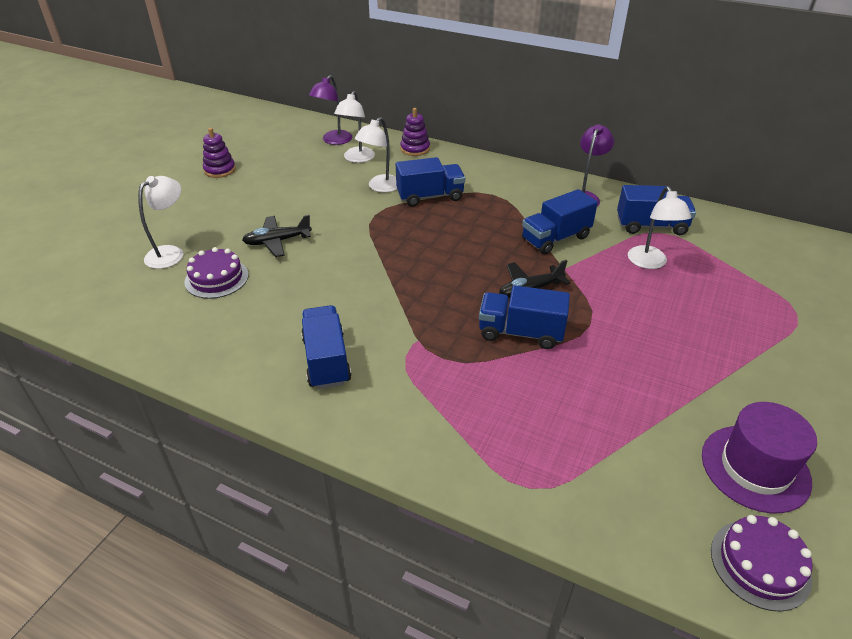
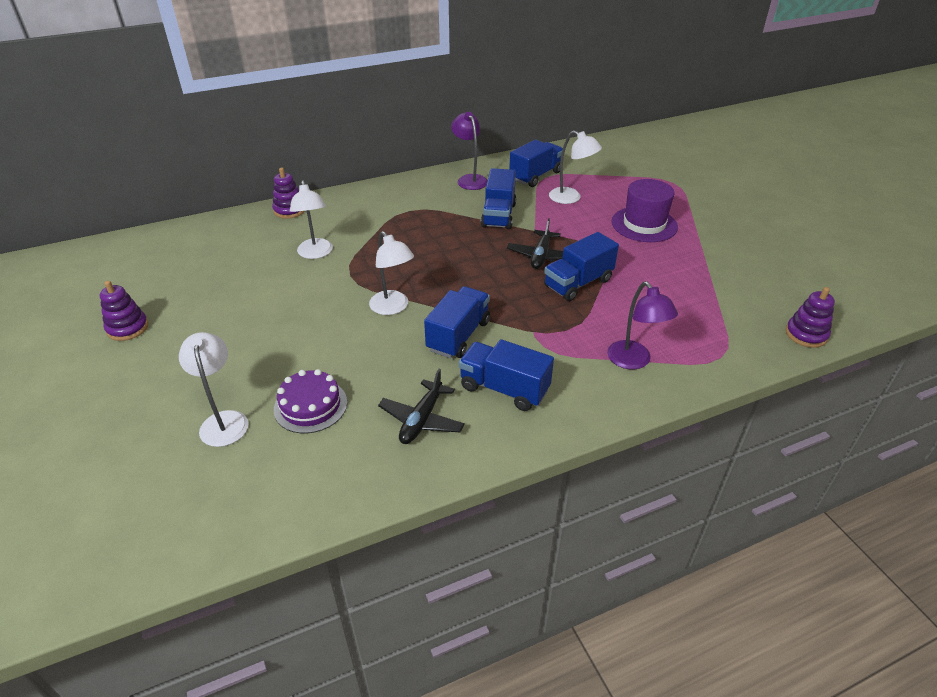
camera: 50 degrees left, 0 degrees up
black plane [242,215,312,257] -> black plane moved to [378,369,465,444]
purple lamp [309,75,352,145] -> purple lamp moved to [607,281,678,369]
white lamp [334,91,375,163] -> white lamp moved to [369,231,414,315]
blue truck [396,157,465,207] -> blue truck moved to [424,286,490,358]
purple hat [702,402,817,513] -> purple hat moved to [611,179,678,242]
purple cake [711,515,812,612] -> none
none -> purple stacking toy [786,287,835,348]

